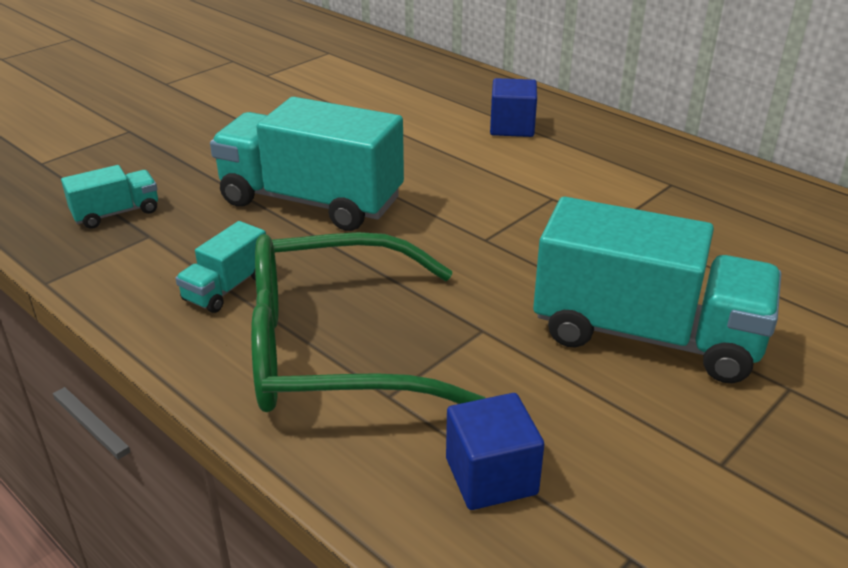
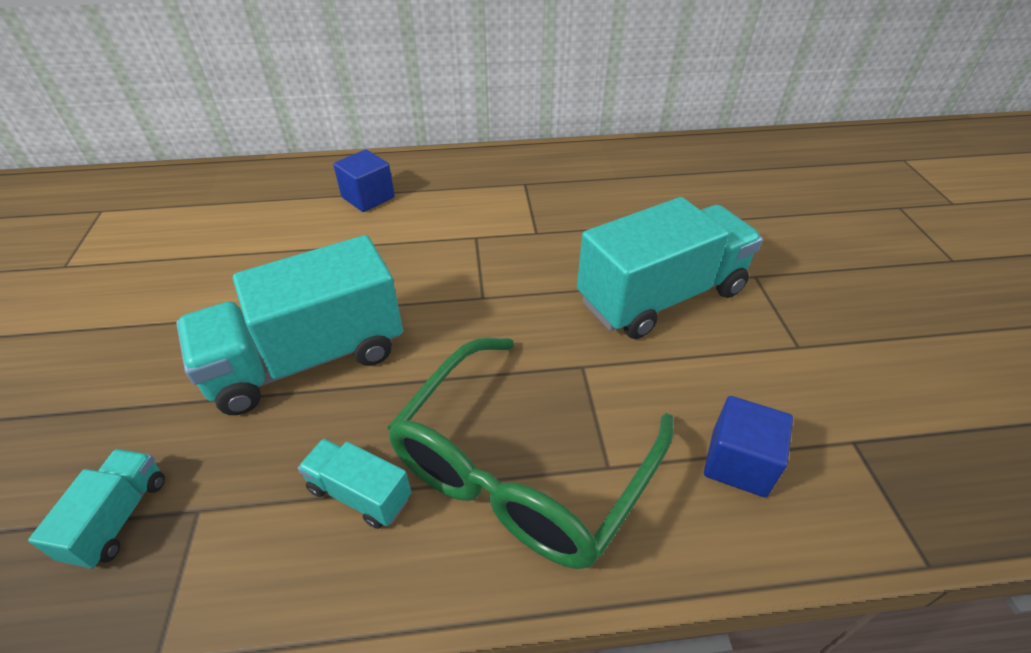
camera: 50 degrees left, 10 degrees up
turquoise truck [175,221,266,313] -> turquoise truck turned 135 degrees clockwise [298,438,411,529]

